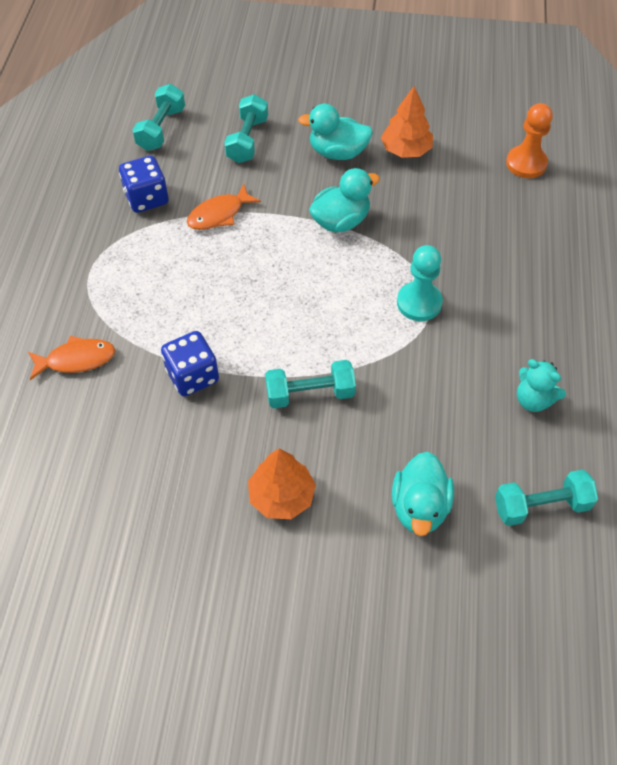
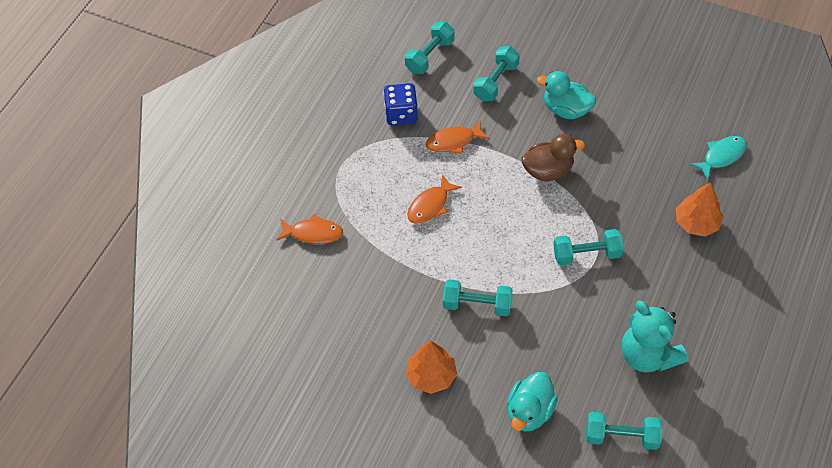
camera: 20 degrees right, 0 degrees up
blue dice [161,331,219,396] -> none
turquoise duck [309,168,380,233] -> brown duck [521,134,585,181]
orange tree [381,86,433,158] -> orange tree moved to [676,182,724,236]
turquoise pawn [397,245,443,321] -> turquoise dumbbell [554,229,624,266]
orange pawn [506,103,553,178] -> turquoise fish [690,136,747,180]
turquoise teddy bear [517,359,566,412] -> turquoise teddy bear [622,301,688,373], size x1.71
none -> orange fish [407,174,462,224]

